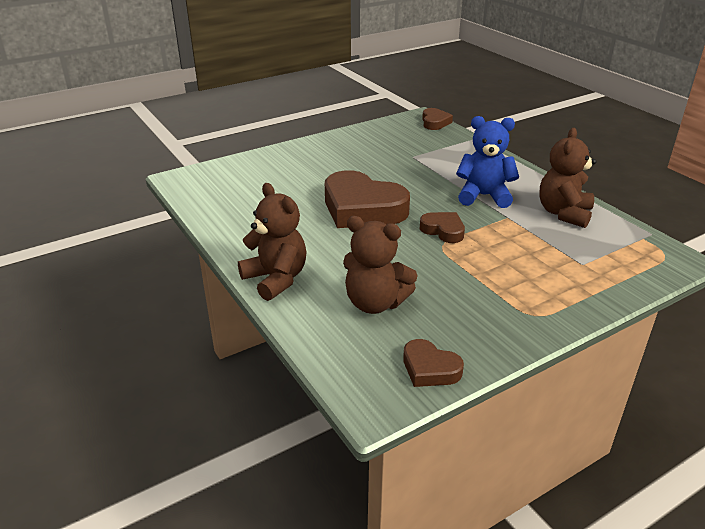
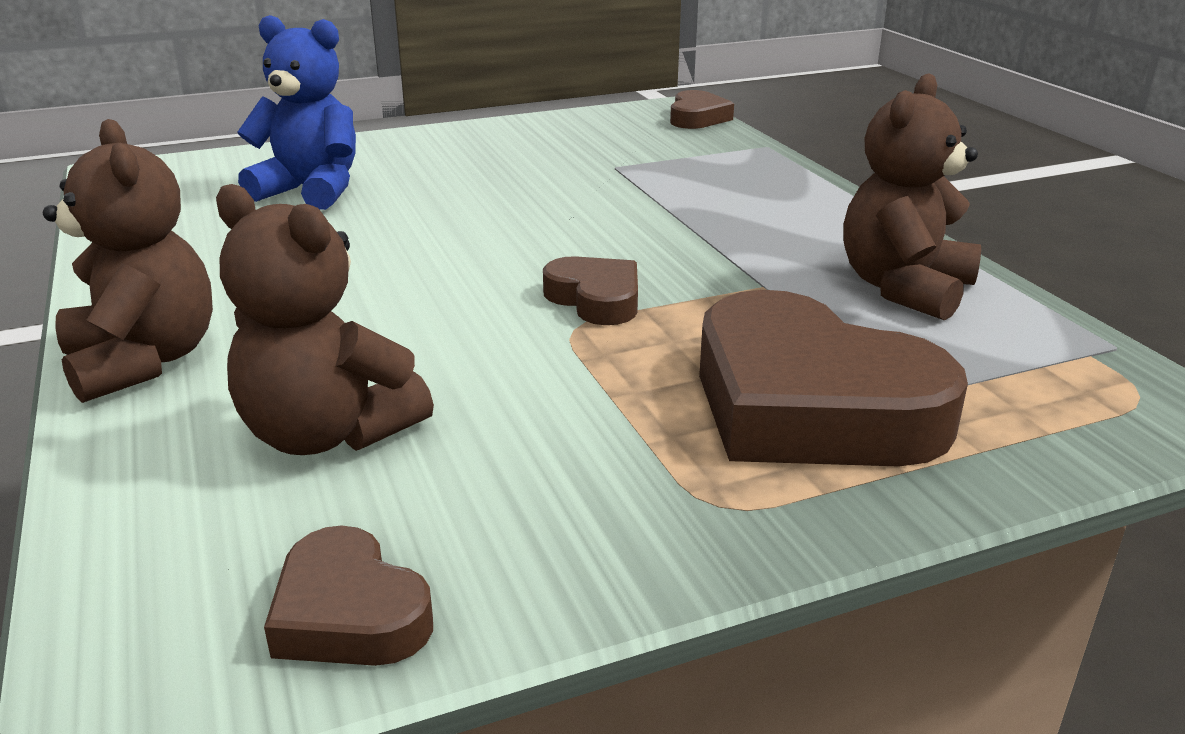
camera: 10 degrees right, 5 degrees down
brown heart [325,170,410,228] -> brown heart moved to [699,290,968,466]
blue teddy bear [456,116,519,208] -> blue teddy bear moved to [237,15,356,210]

